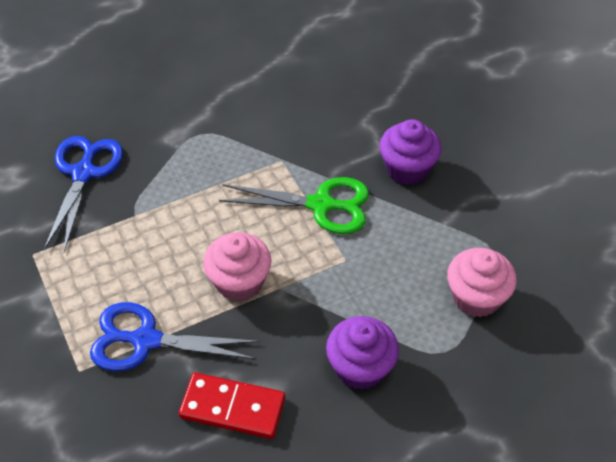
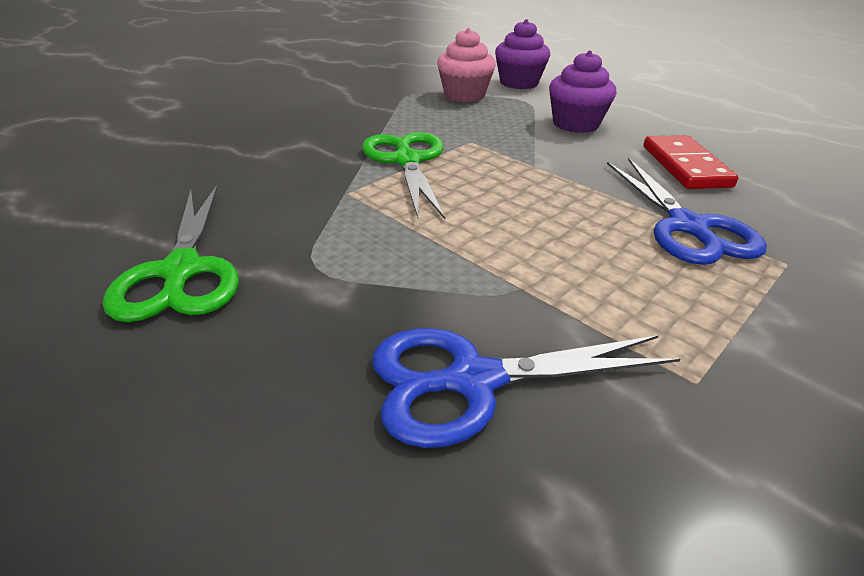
camera: 110 degrees left, 15 degrees down
pink cupcake [203,232,272,301] -> none
purple cupcake [379,119,442,185] -> purple cupcake moved to [495,19,550,89]
none -> green scissors [103,185,239,322]

